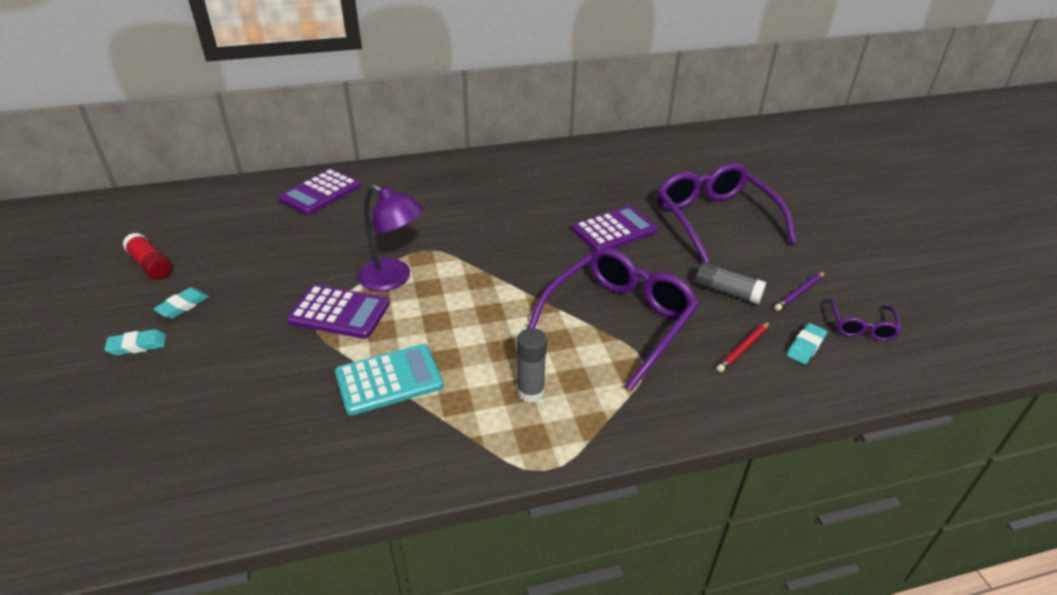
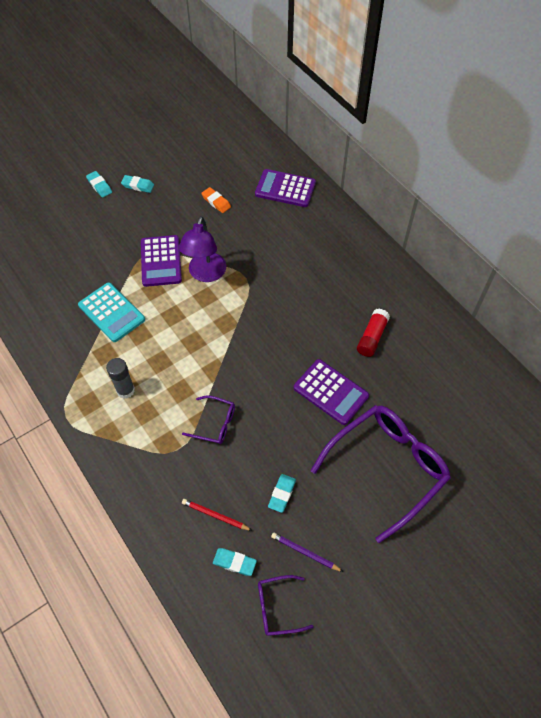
camera: 70 degrees right, 20 degrees up
red glue stick [122,233,172,280] -> red glue stick moved to [357,309,390,357]
purple glasses [527,247,699,391] -> purple glasses [182,396,235,444], size x0.46
grey glue stick [695,262,766,304] -> turquoise eraser [268,474,296,513]
none -> orange eraser [201,187,231,213]

